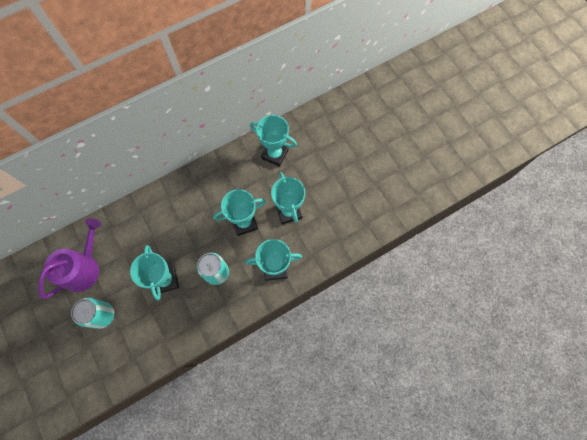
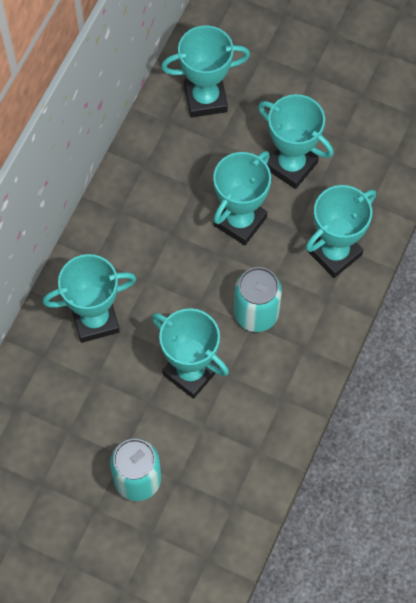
camera: 35 degrees left, 5 degrees down
purple watering can [38,218,101,299] -> none
none -> turquoise trophy [43,254,136,343]

